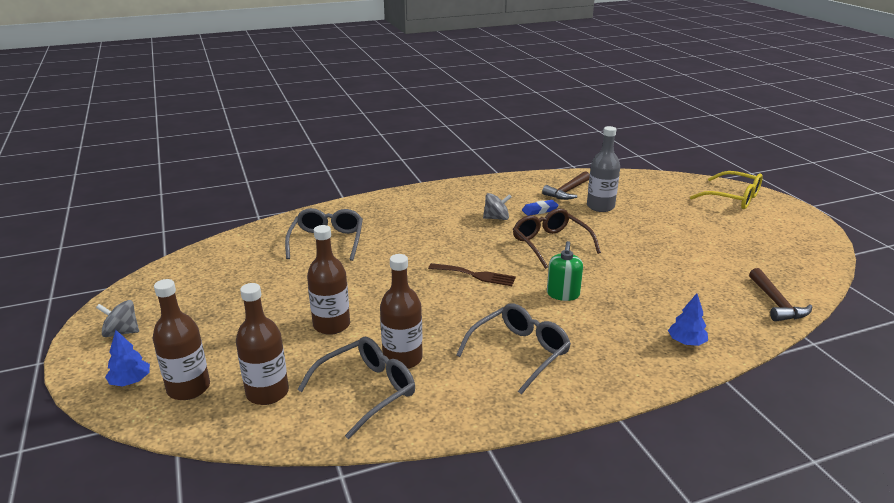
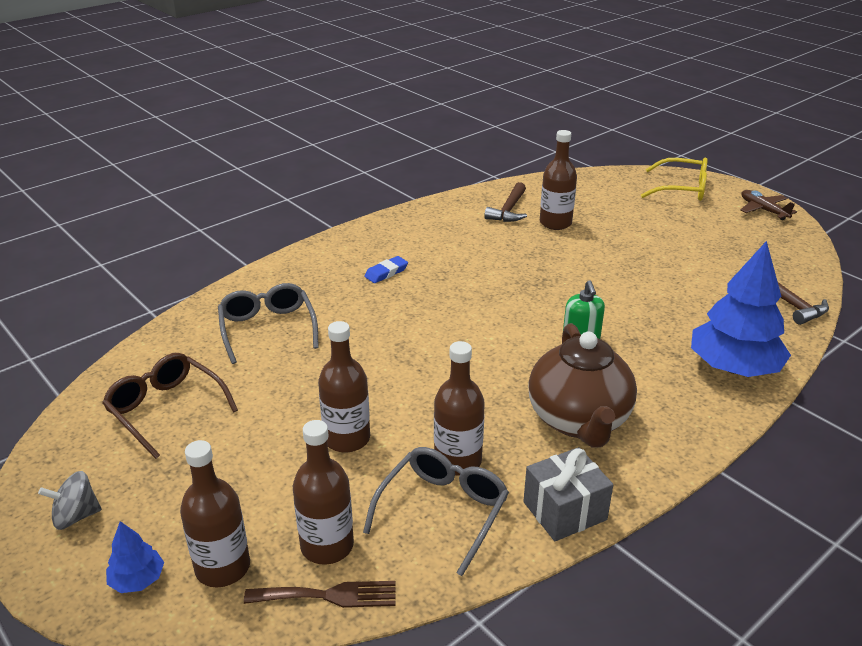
camera: 20 degrees left, 5 degrees up
brown fork [428,263,516,286] -> brown fork moved to [244,581,395,608]
grey glasses [456,303,571,395] -> brown teapot [528,323,637,448]
grey spinning top [483,193,512,220] -> none
brown glasses [513,208,601,269] -> brown glasses moved to [102,353,238,459]
blue eraser [522,200,559,216] -> blue eraser moved to [364,256,408,283]
grey bottle [587,126,620,212] -> brown bottle [540,130,577,230]
blue tree [668,293,708,346] -> blue tree [691,241,791,377], size x2.25
none -> grey gift [523,447,613,541]
none -> brown plane [740,190,797,220]

